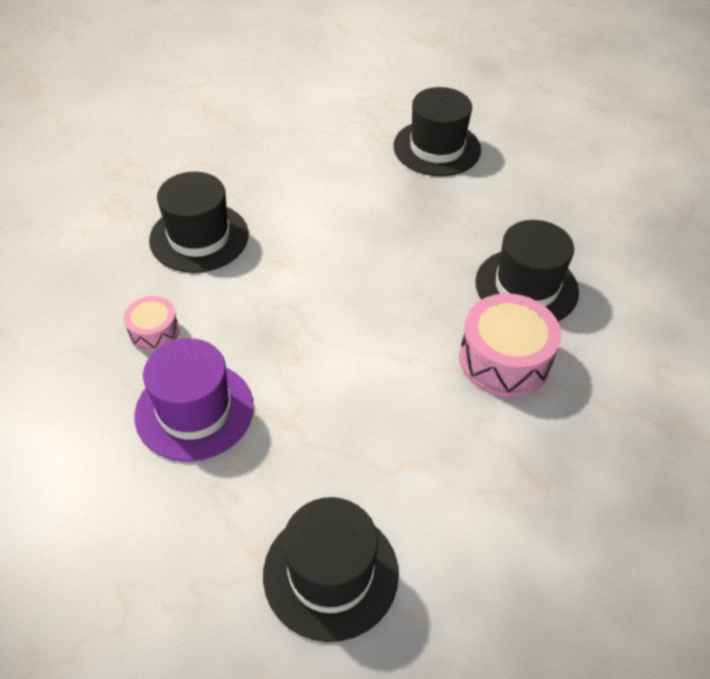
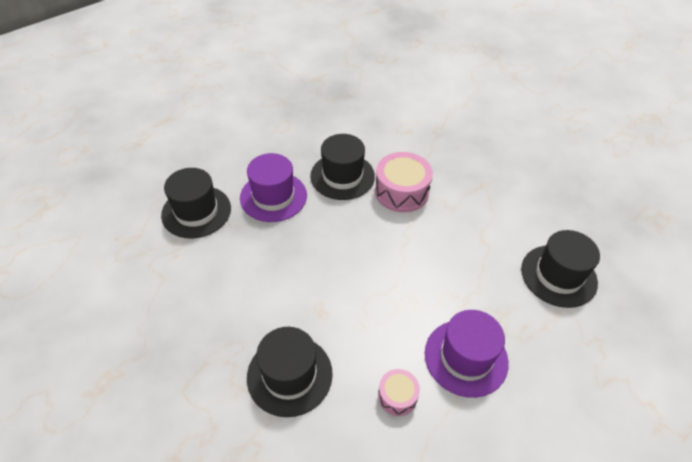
camera: 90 degrees left, 0 degrees up
none -> purple hat [240,153,307,222]

